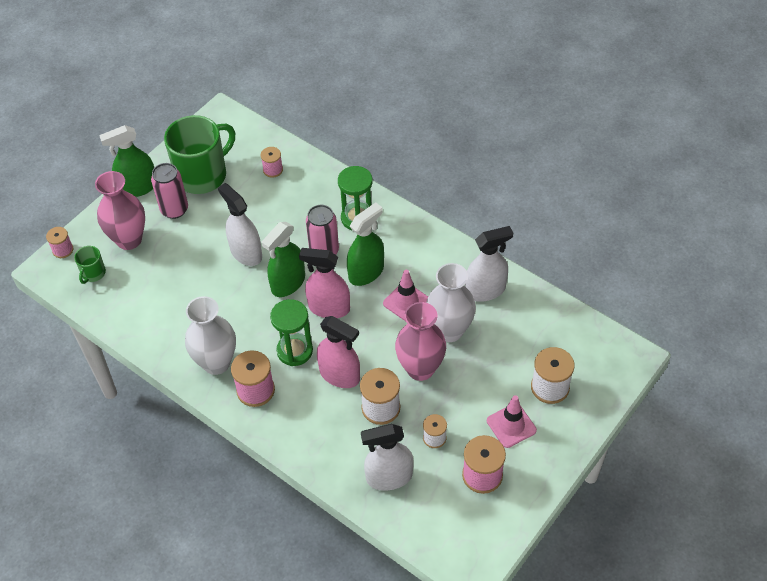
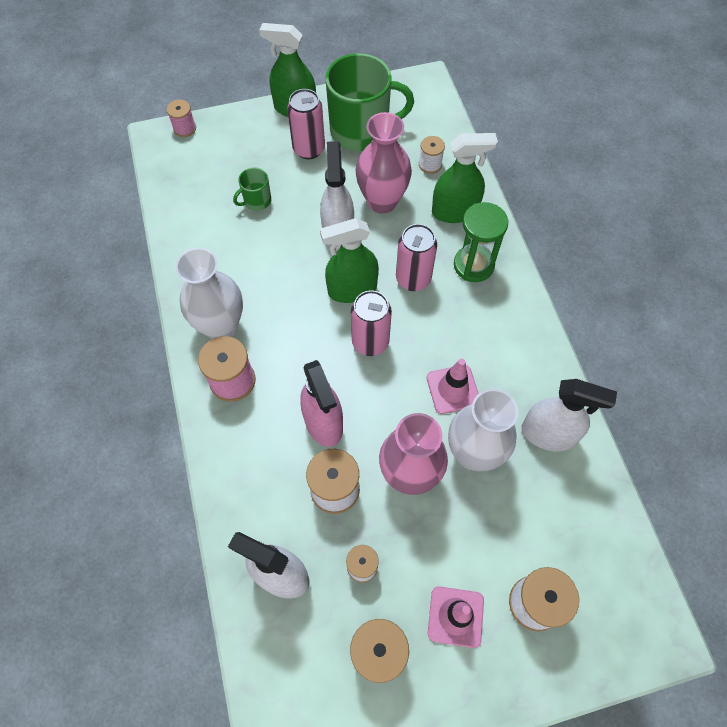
camera: 35 degrees right, 10 degrees up
green mug [74,246,106,284] -> green mug moved to [233,168,271,211]
pink vase [95,171,145,250] -> pink vase moved to [355,112,412,214]
pink spool [261,147,283,178] -> white spool [419,136,445,174]
green hourglass [270,299,313,366] -> none
pink spray bottle [299,248,350,318] -> pink can [351,290,392,356]
green spray bottle [347,203,384,286] -> green spray bottle moved to [432,133,498,223]

